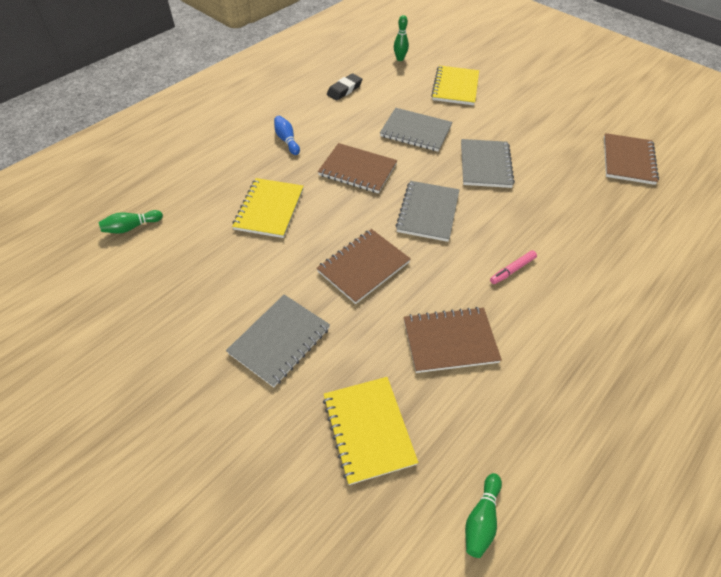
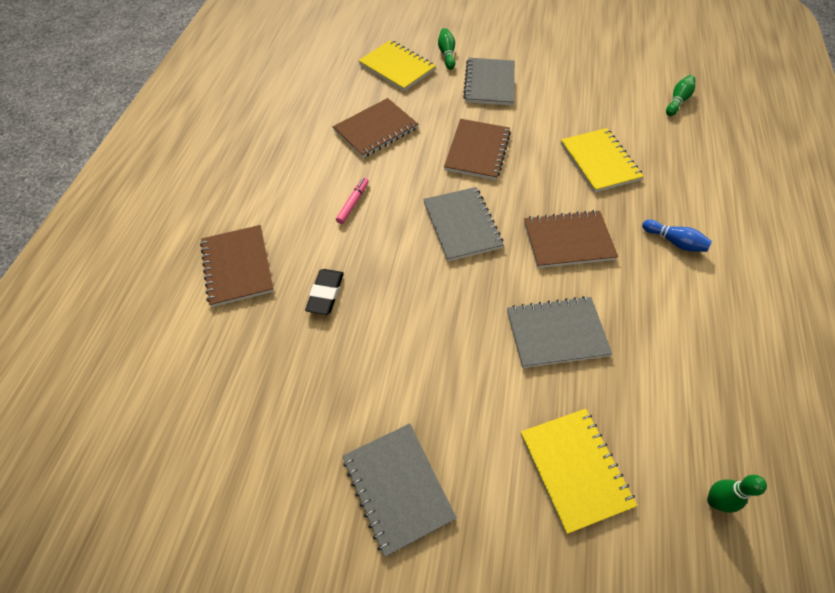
camera: 150 degrees right, 5 degrees up
black eraser [327,73,362,101] -> black eraser moved to [305,269,344,315]
grey notebook [461,139,515,188] -> grey notebook moved to [343,423,457,557]
green bowling pin [465,473,502,558] -> green bowling pin moved to [438,28,455,70]
brown notebook [604,133,659,185] -> brown notebook moved to [200,225,274,307]

